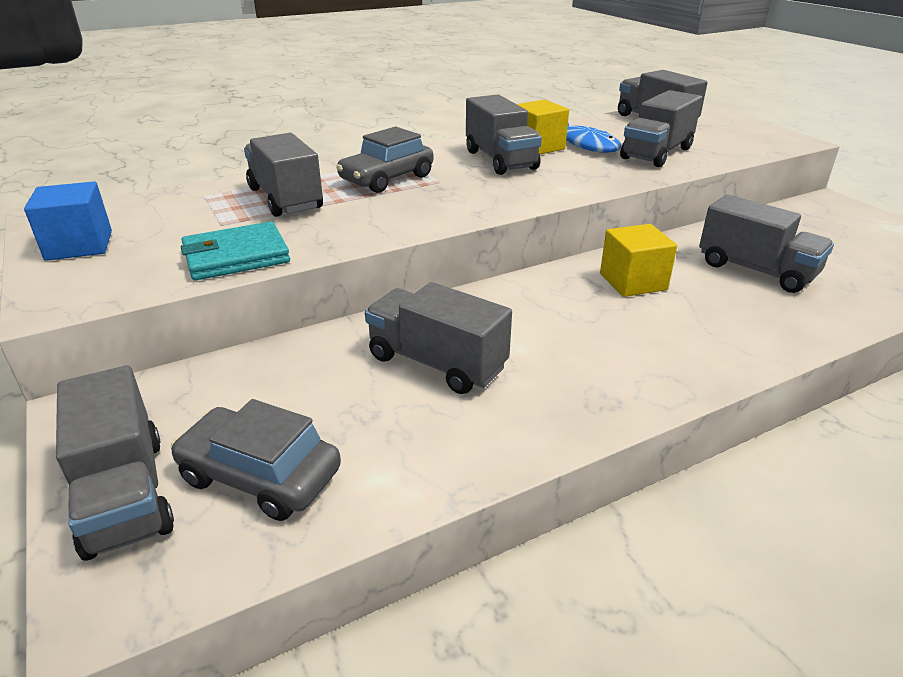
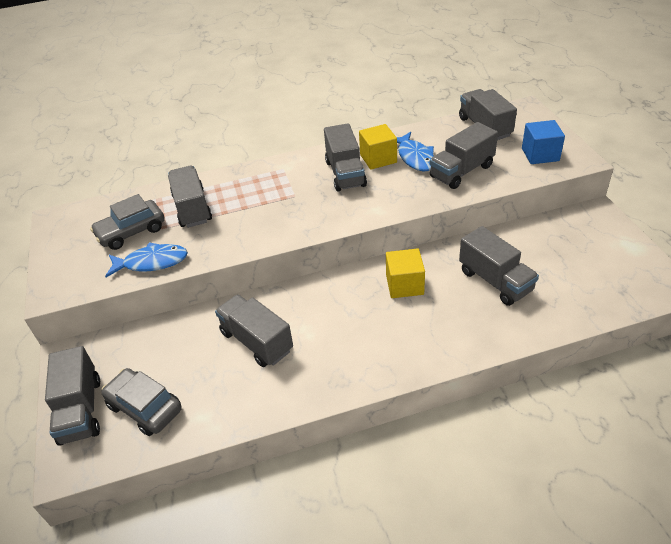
camera: 15 degrees right, 10 degrees up
blue cube [24,181,112,261] -> blue cube moved to [522,120,565,164]
turquoise wallet [181,221,290,281] -> blue fish [105,242,188,277]
grey car [336,127,434,193] -> grey car moved to [90,194,165,250]

